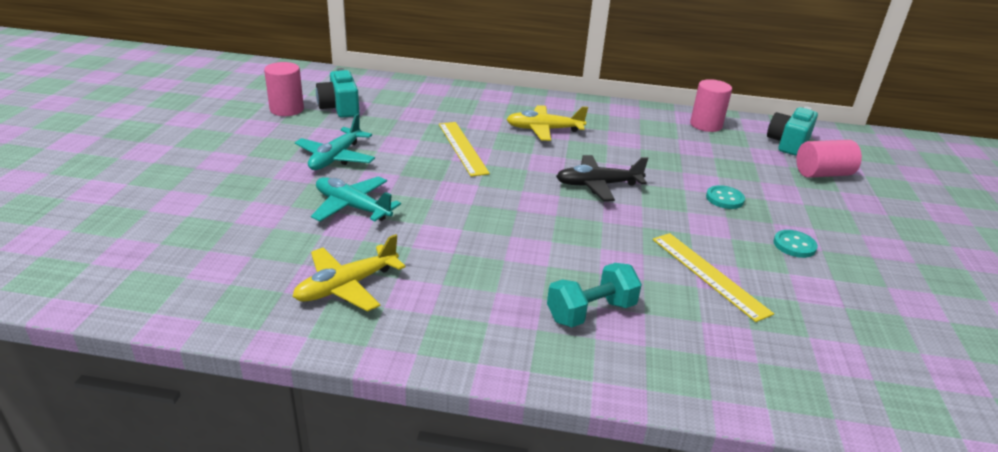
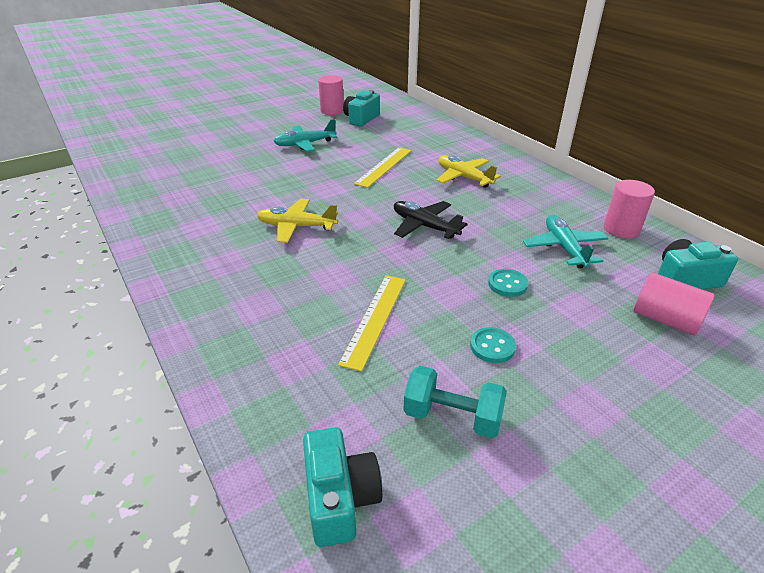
camera: 50 degrees right, 5 degrees up
yellow plane [293,234,405,312] -> yellow plane moved to [257,199,338,243]
turquoise plane [311,176,401,221] -> turquoise plane moved to [523,215,609,269]
turquoise dumbbell [547,263,642,327] -> turquoise dumbbell moved to [403,366,507,438]
none -> turquoise camera [303,427,382,547]

